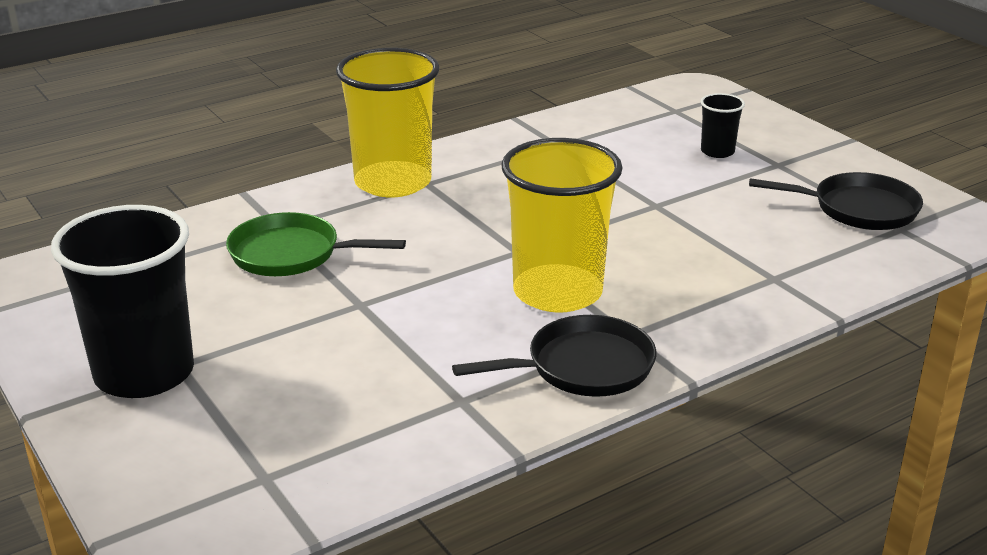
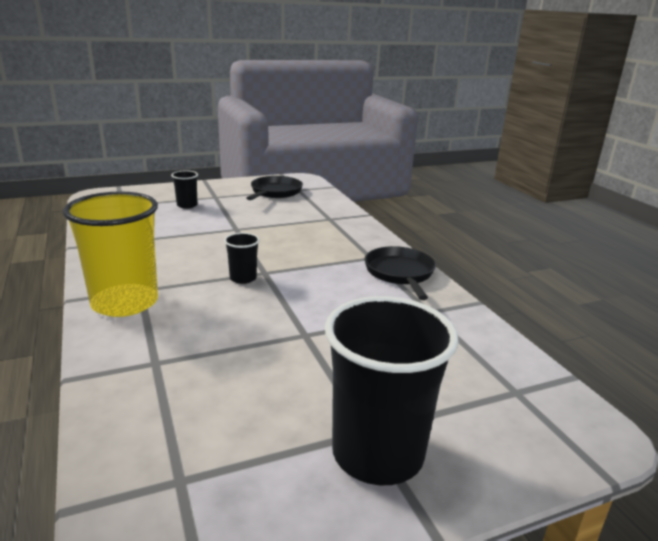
camera: 80 degrees left, 5 degrees down
green pan [226,212,406,276] -> none
yellow cup [501,138,623,313] -> none
none -> black cup [224,233,260,284]

